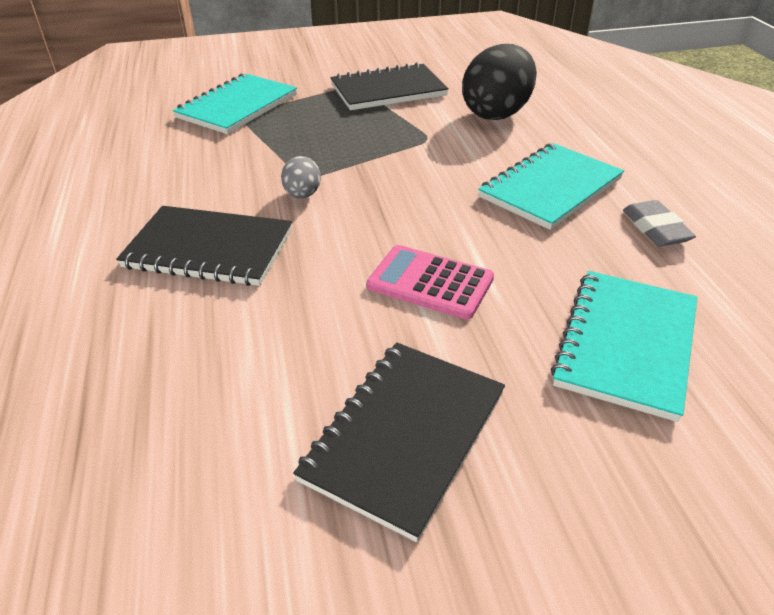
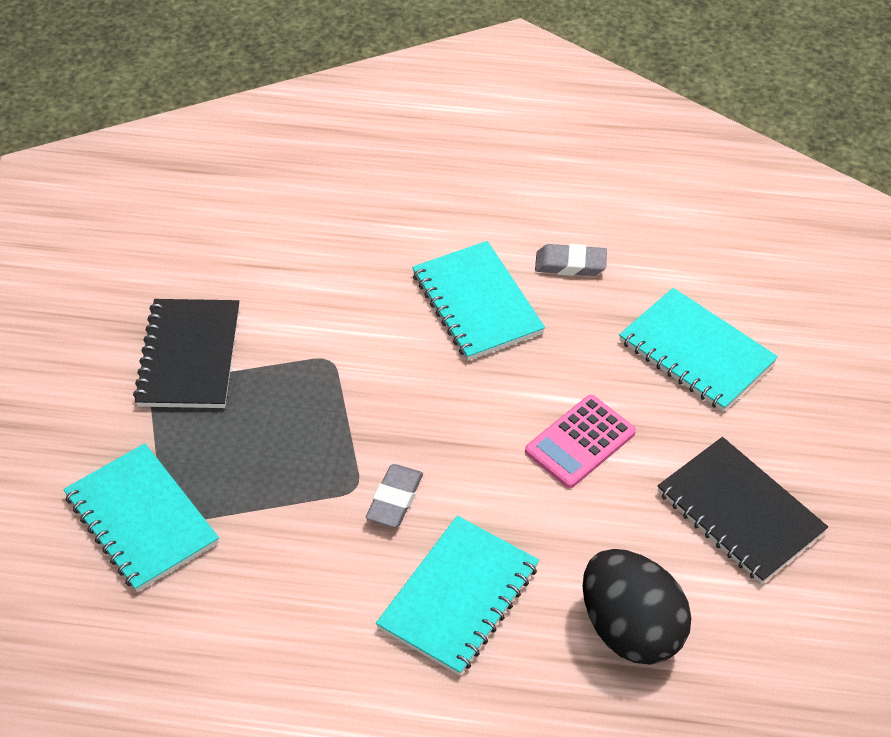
camera: 70 degrees left, 10 degrees up
black notebook [116,206,292,286] -> turquoise notebook [376,516,539,676]
grey egg [281,156,321,199] -> grey eraser [366,464,423,528]
black egg [462,44,537,120] -> black egg moved to [583,549,691,665]

